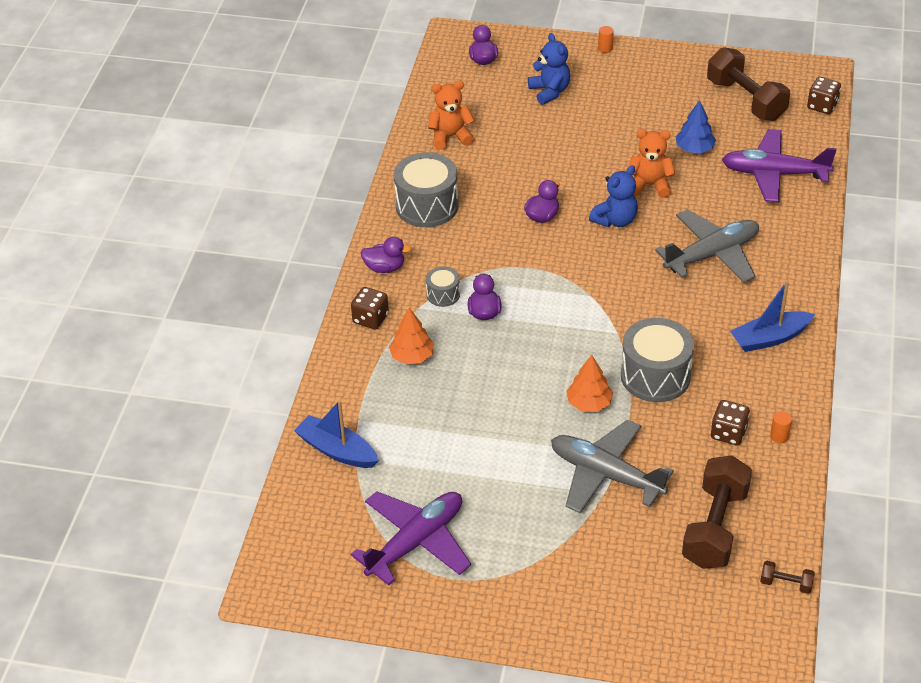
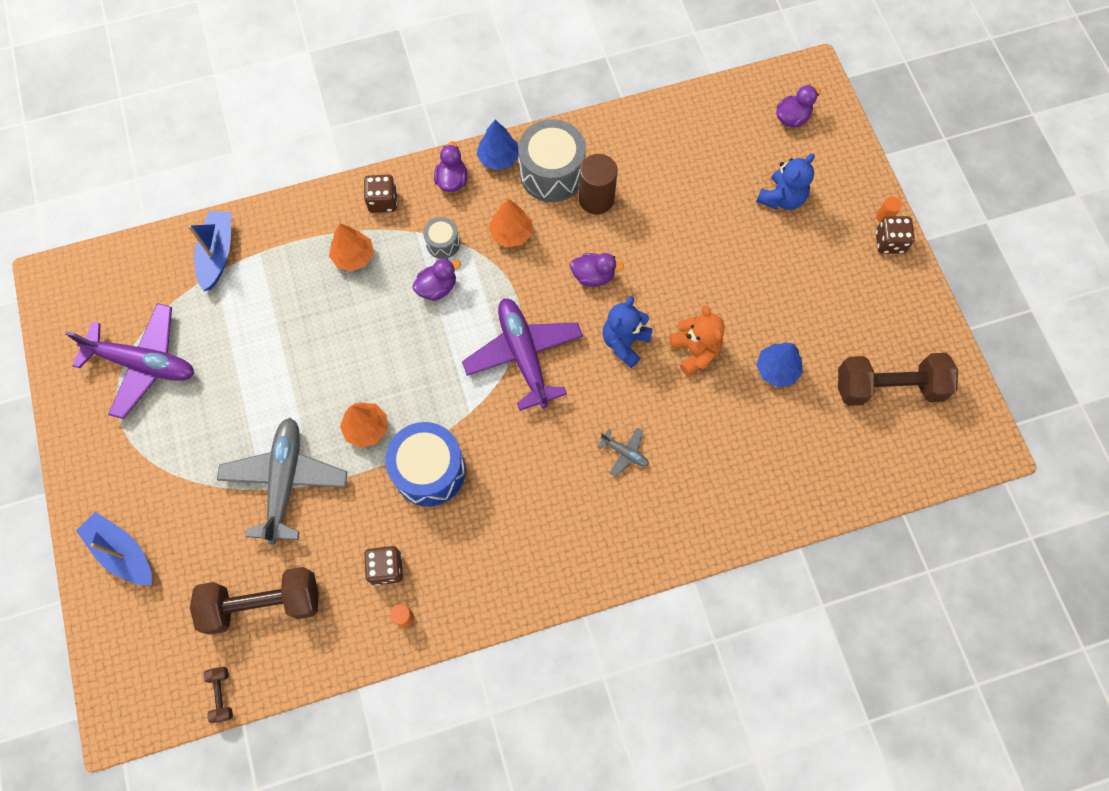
camera: 60 degrees right, 25 degrees up
purple duck [360,237,412,273] -> purple duck turned 150 degrees counterclockwise [434,141,468,192]
orange teddy bear [428,81,475,150] -> none
blue teddy bear [589,165,638,227] -> blue teddy bear turned 105 degrees clockwise [603,296,653,368]
grey drum [621,318,694,402] -> blue drum [385,422,466,507]
grey plane [655,209,759,283] -> grey plane [597,428,649,477], size x0.44
brown dumbbell [707,47,790,121] -> brown dumbbell turned 60 degrees clockwise [838,353,958,406]
purple plane [722,129,837,202] -> purple plane moved to [462,298,583,411]
blue boat [730,280,815,352] -> blue boat moved to [76,512,152,585]
brown dice [807,77,841,114] -> brown dice moved to [876,216,915,254]
none -> blue tree [477,120,519,171]
none -> orange tree [488,199,532,247]
none -> brown cylinder [579,154,618,215]

